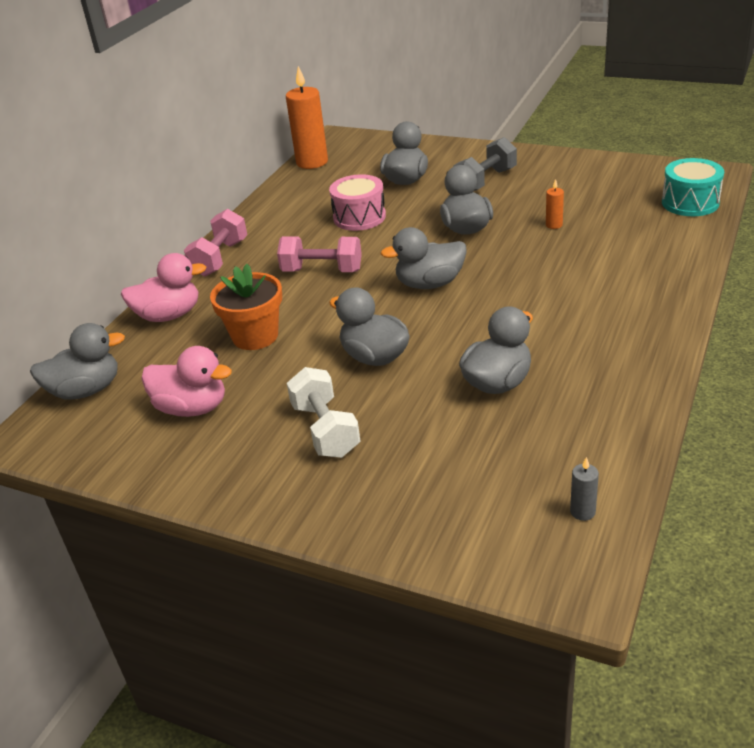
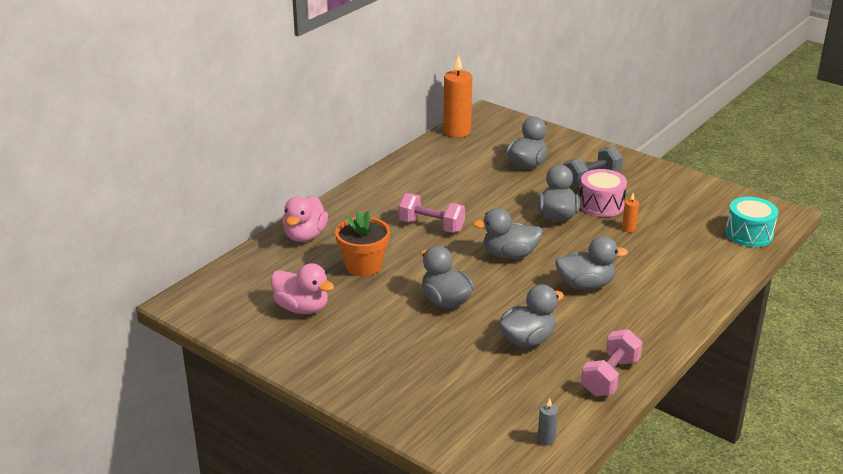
camera: 10 degrees right, 5 degrees down
grey duck [30,323,125,400] -> grey duck moved to [555,236,628,290]
pink duck [121,253,206,322] -> pink duck turned 105 degrees clockwise [282,195,328,242]
pink dumbbell [184,209,247,277] -> pink dumbbell moved to [581,329,643,396]
white dumbbell [287,367,360,458] -> none
pink drum [329,174,386,231] -> pink drum moved to [580,169,627,217]

